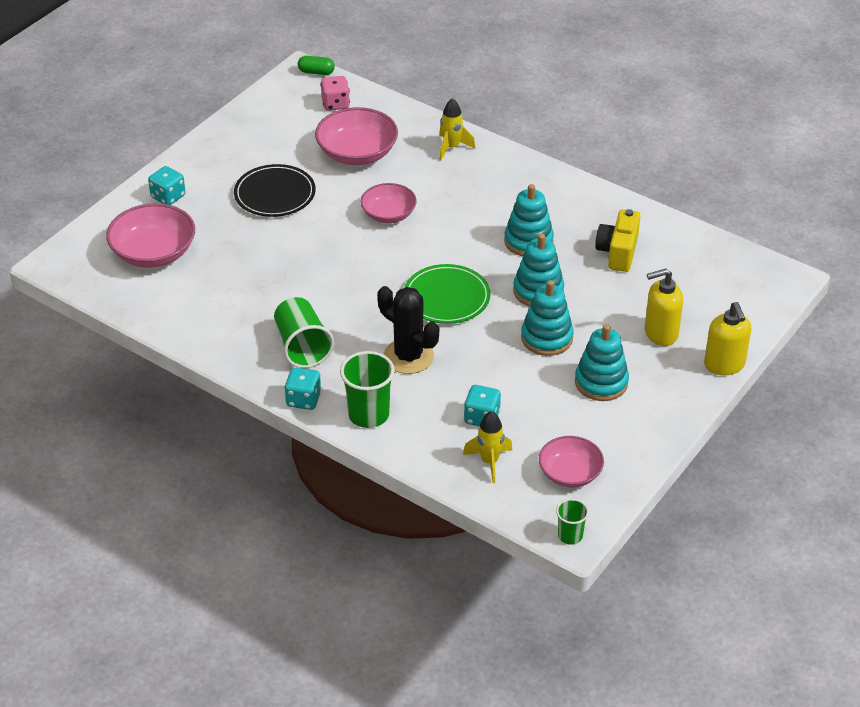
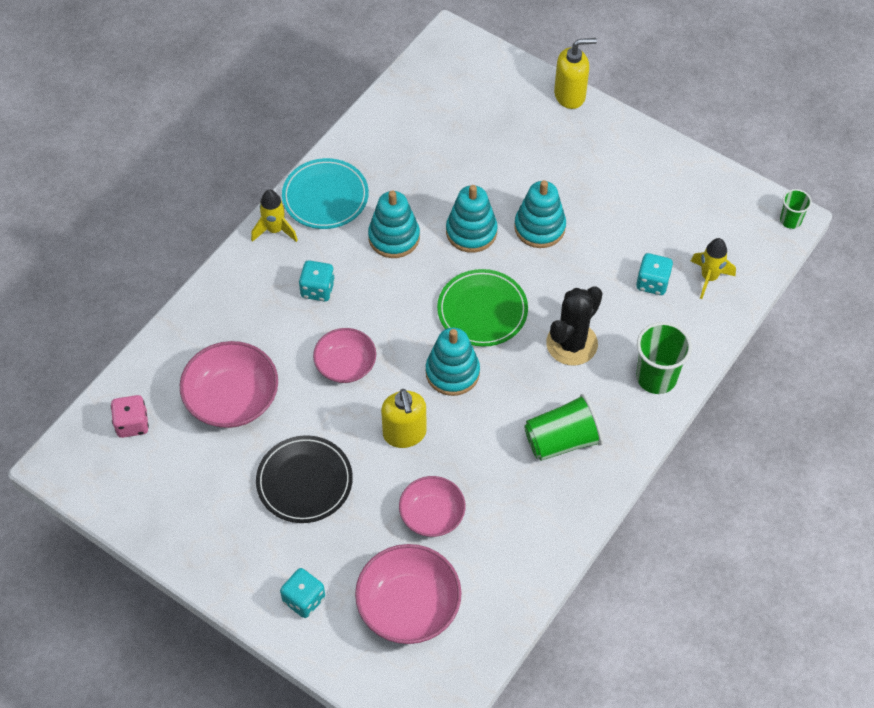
camera: 90 degrees left, 15 degrees up
turquoise dice [284,368,322,410] -> turquoise dice moved to [299,260,335,302]
green capsule [298,56,335,75] -> none
yellow rocket [439,98,475,161] -> yellow rocket moved to [251,189,298,242]
pink bowl [539,436,604,488] -> pink bowl moved to [399,476,466,537]
turquoise stacking toy [575,324,629,401] -> turquoise stacking toy moved to [426,328,480,396]
yellow camera [595,209,640,272] -> none
yellow soap dispenser [645,269,683,346] -> yellow soap dispenser moved to [381,389,427,448]
none -> turquoise plate [282,158,369,229]

